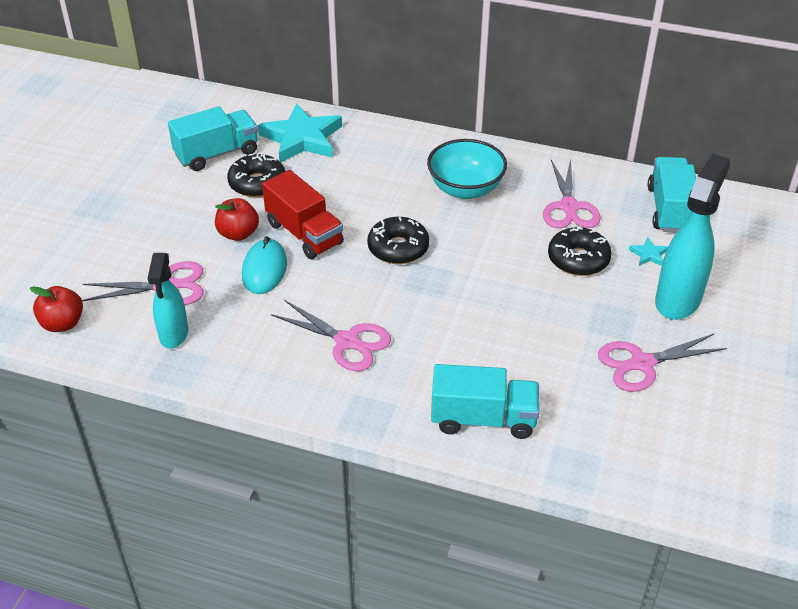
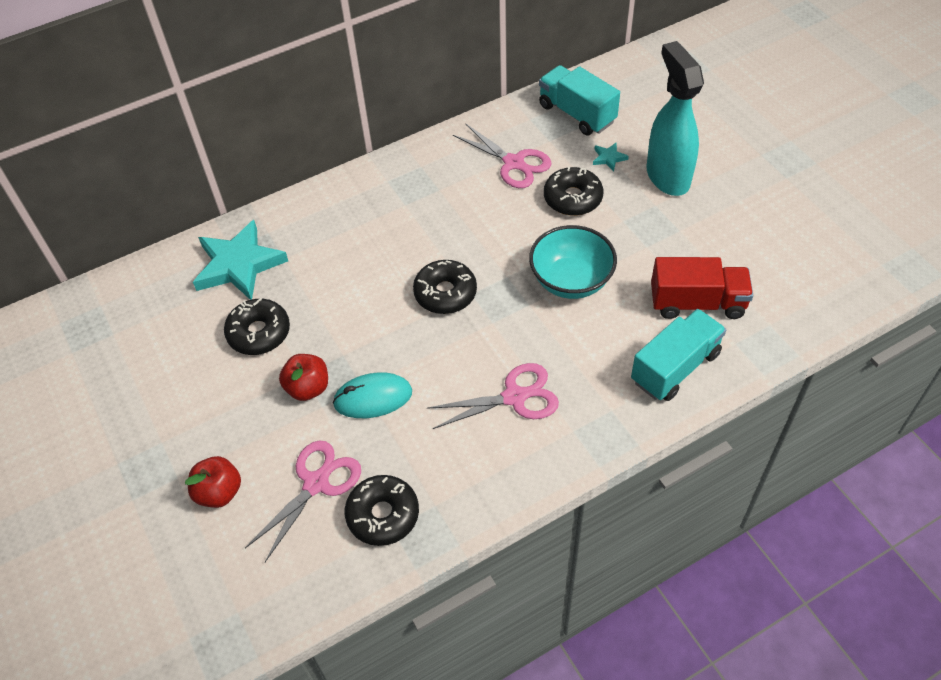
camera: 45 degrees left, 10 degrees up
red apple [30,286,83,332] -> red apple moved to [185,456,241,508]
turquoise spray bottle [147,253,188,349] -> black donut [345,475,419,546]
turquoise truck [168,106,258,171] -> none
turquoise mouse [242,237,287,294] -> turquoise mouse turned 60 degrees counterclockwise [332,372,412,418]
red truck [262,170,344,259] -> red truck moved to [651,257,753,319]
turquoise bowl [427,139,507,199] -> turquoise bowl moved to [529,225,617,299]
pink scissors [598,333,727,392] -> none

